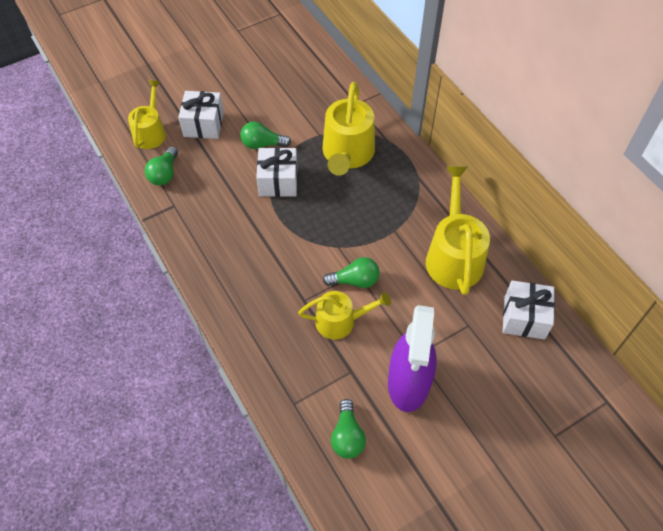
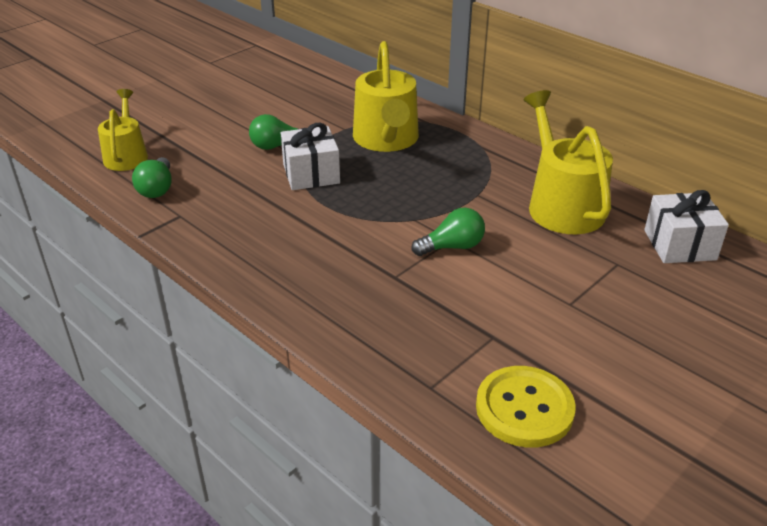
camera: 15 degrees left, 20 degrees down
white gift [178,91,224,139] -> none
yellow watering can [298,291,391,339] -> none
green light bulb [331,399,366,459] -> yellow button [476,366,576,448]
purple spray bottle [388,305,437,412] -> none

